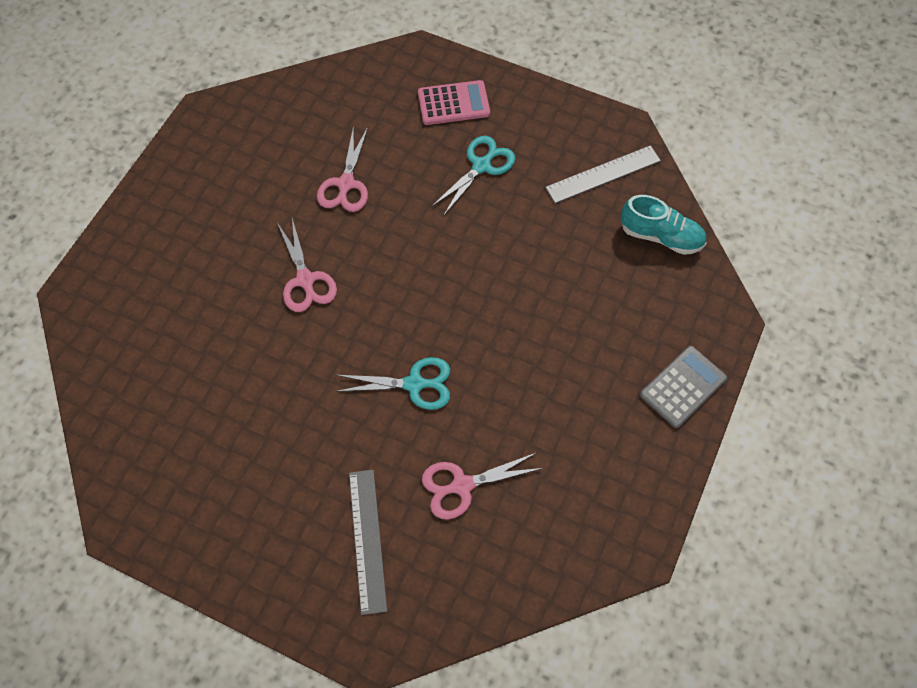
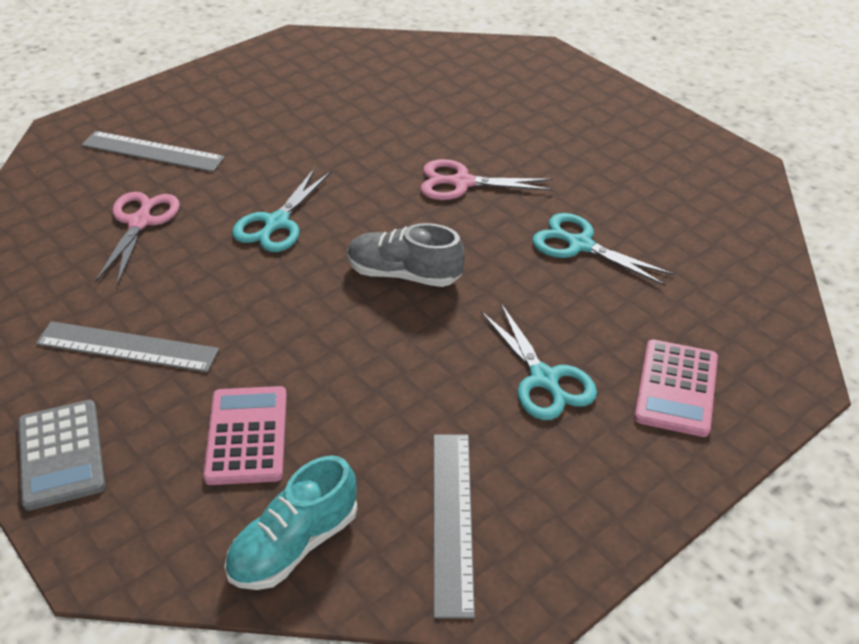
camera: 115 degrees right, 20 degrees down
pink scissors [317,125,368,212] -> turquoise scissors [532,213,674,286]
none -> grey ruler [36,321,219,372]
none -> pink calculator [203,386,287,485]
none -> grey shoe [348,223,464,287]

